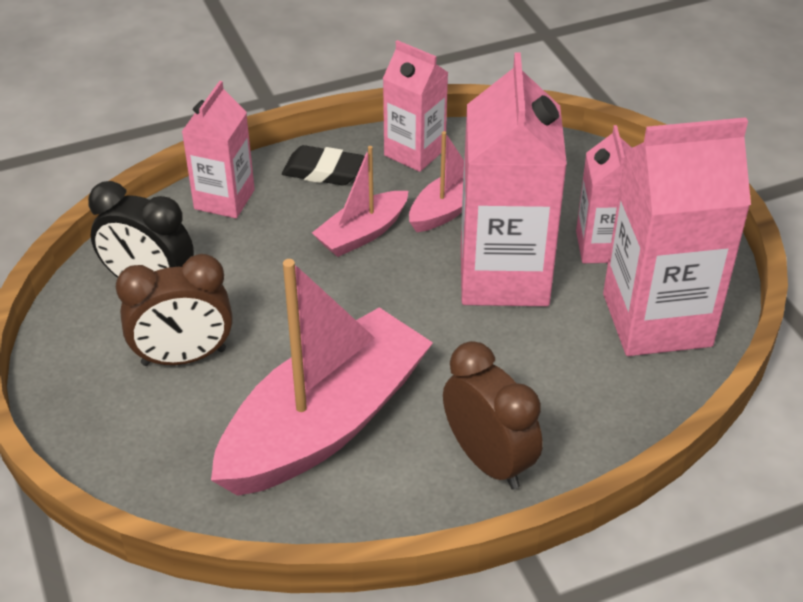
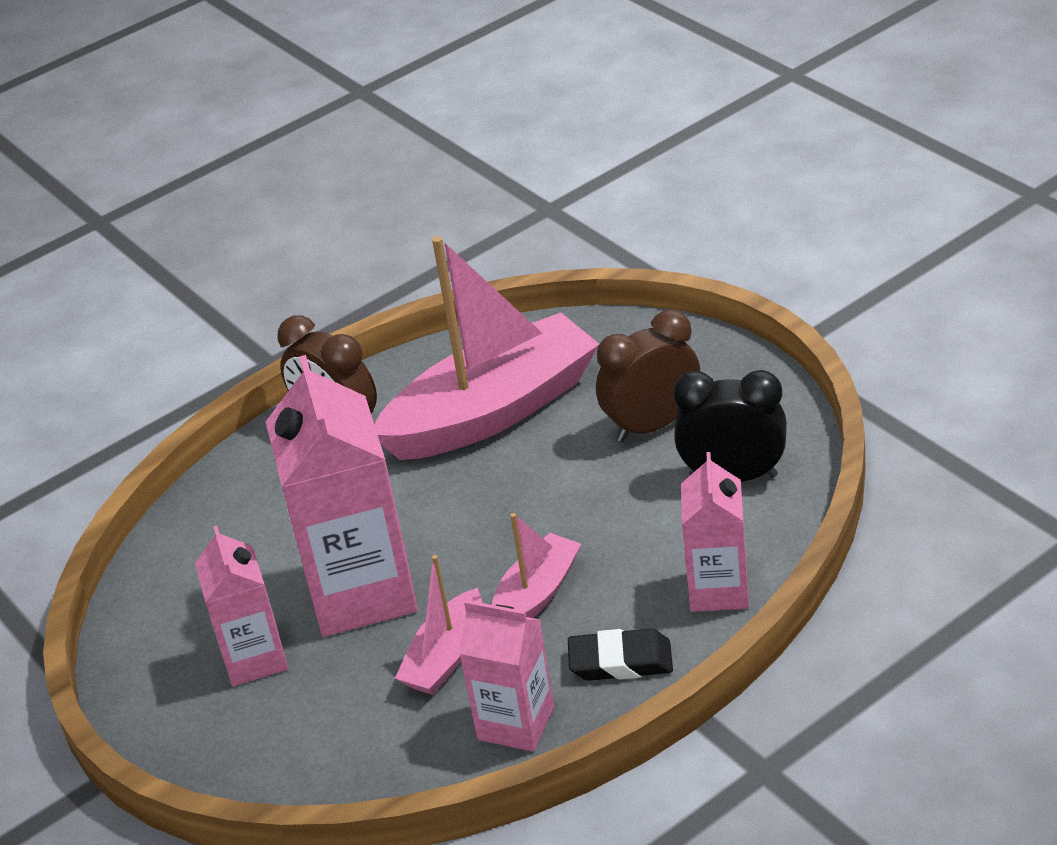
camera: 170 degrees right, 5 degrees down
pink boat [211,259,433,496] -> pink boat turned 150 degrees counterclockwise [375,236,599,460]
pink carton [603,117,751,356] -> none

